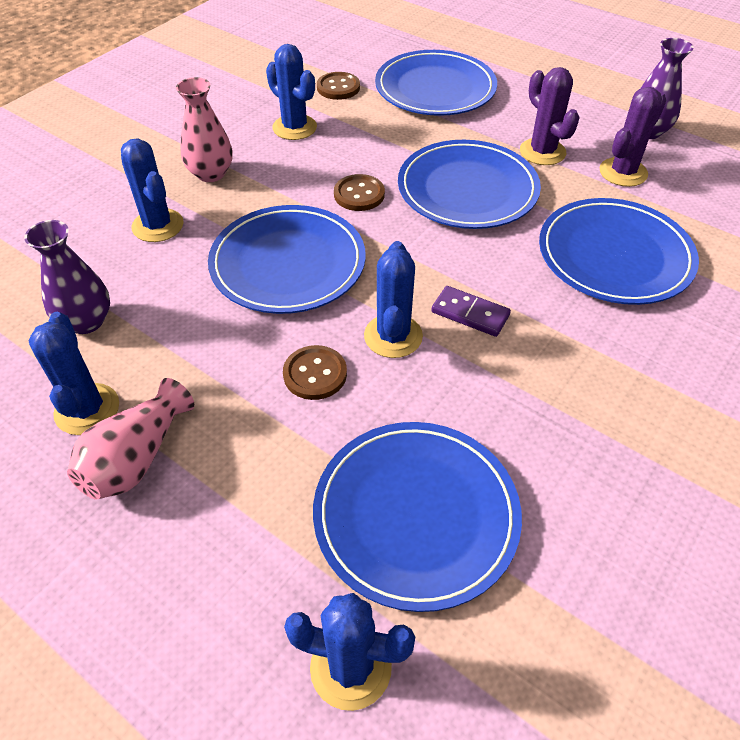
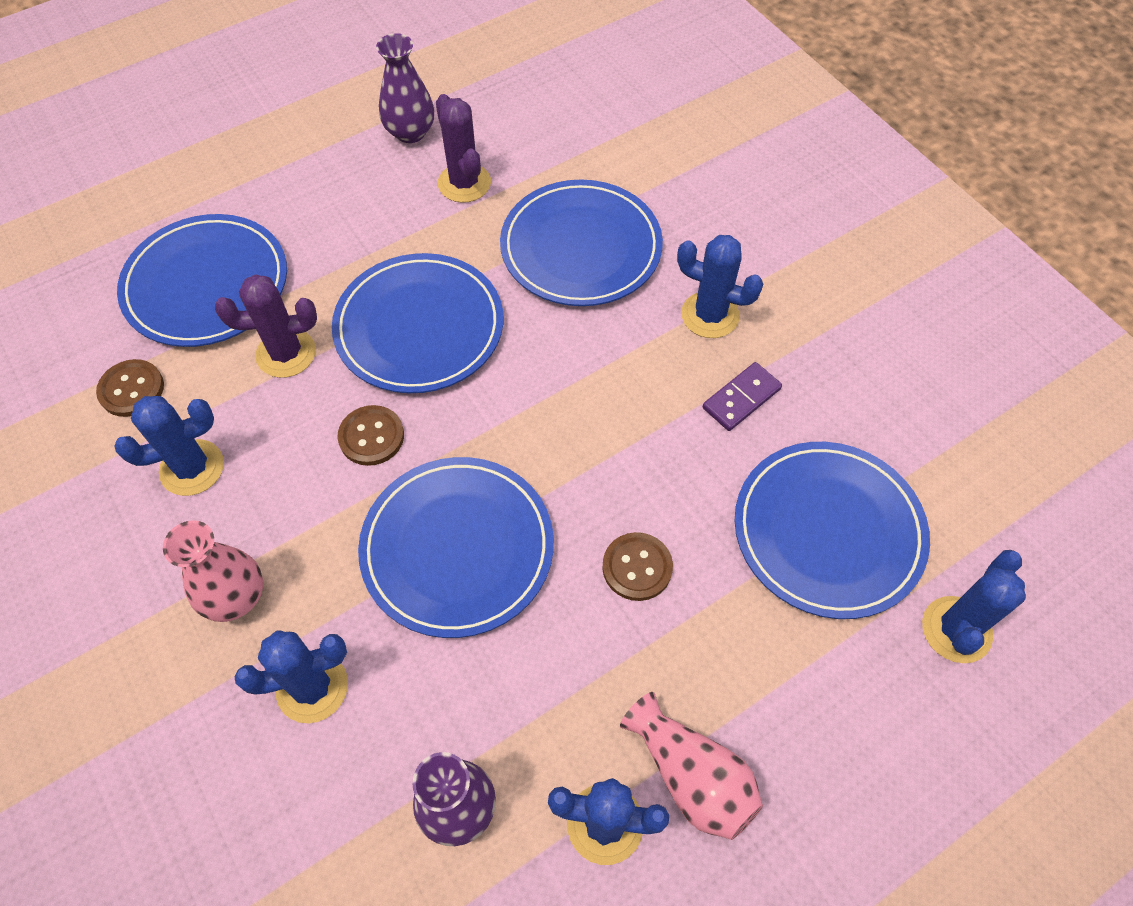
camera: 70 degrees left, 10 degrees up
blue cactus [364,241,423,358] -> blue cactus moved to [677,235,763,338]
purple domino [431,286,511,337] -> purple domino moved to [703,362,782,431]
purple cactus [520,67,580,165] -> purple cactus moved to [215,274,317,378]

